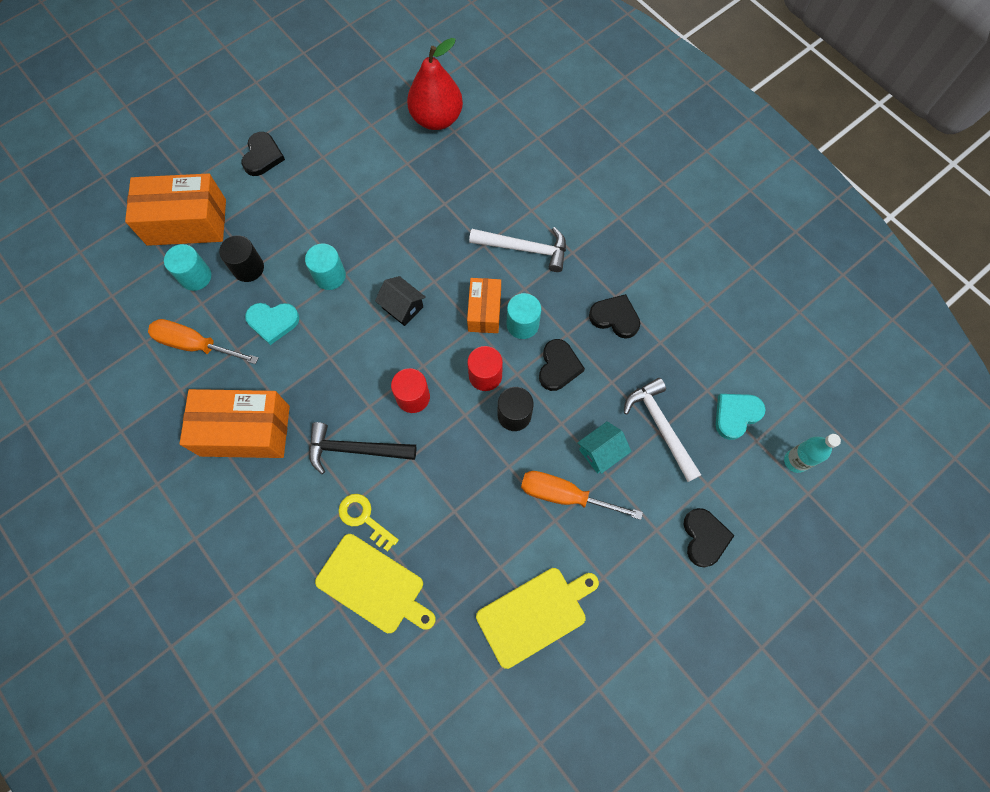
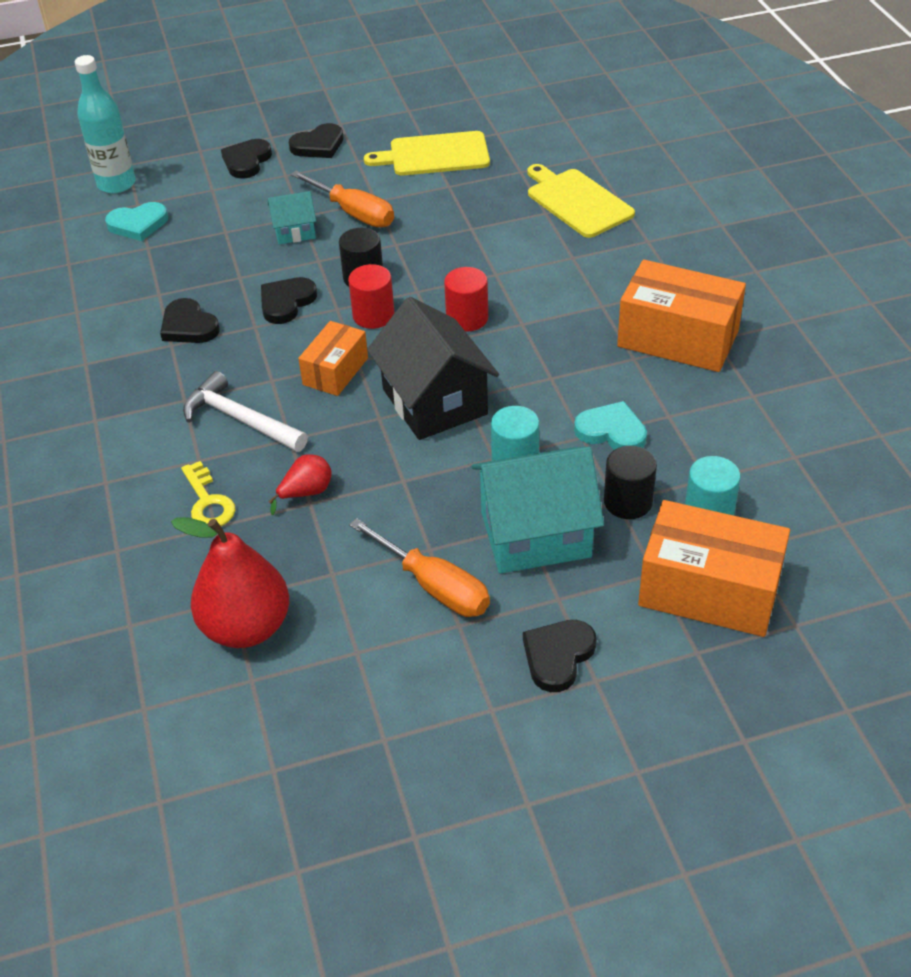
camera: 155 degrees left, 25 degrees down
orange screwdriver [148,319,258,364] -> orange screwdriver moved to [349,518,490,617]
black hammer [309,422,416,474] -> none
yellow key [339,494,399,551] -> yellow key moved to [181,461,236,526]
black house [375,276,426,326] -> black house [367,297,499,440], size x1.97
turquoise cylinder [507,293,541,339] -> none
white hammer [624,378,701,482] -> none
turquoise bottle [784,434,841,473] -> turquoise bottle [75,55,136,194], size x1.50
none -> red pear [268,454,332,515]
none -> black heart [289,123,344,158]
none -> turquoise house [472,447,604,573]

